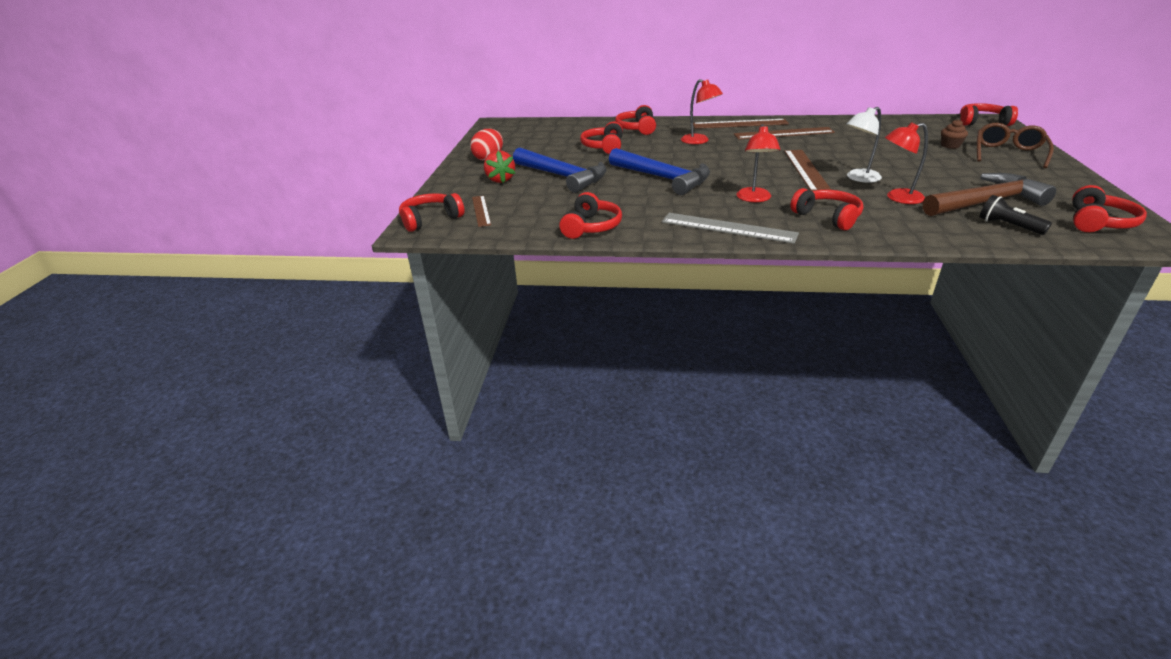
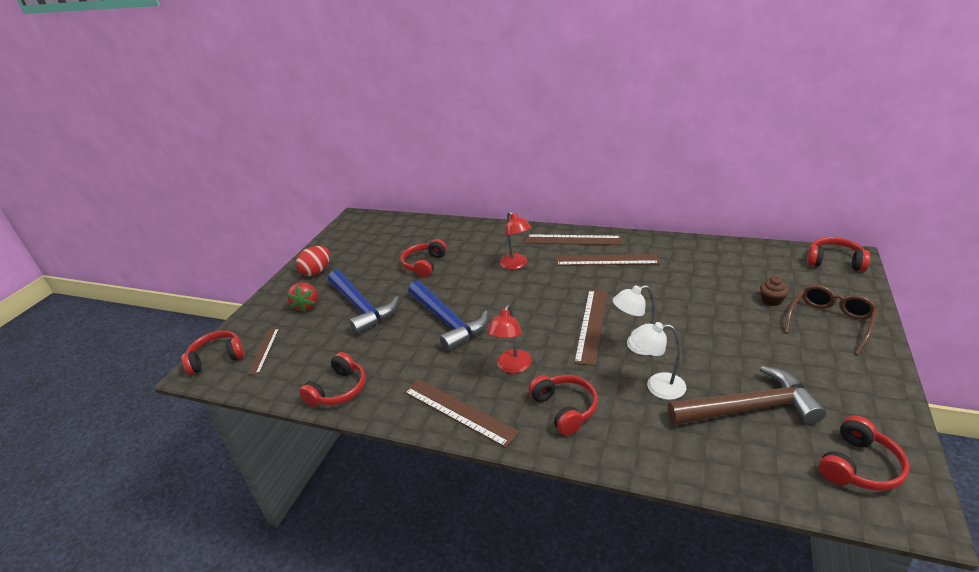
camera: 15 degrees right, 0 degrees up
red headphones [615,105,656,135] -> none
grey ruler [662,213,799,244] -> brown ruler [404,379,520,448]
red lamp [885,122,928,204] -> white lamp [631,322,686,400]
black flashlight [979,195,1052,235] -> none

